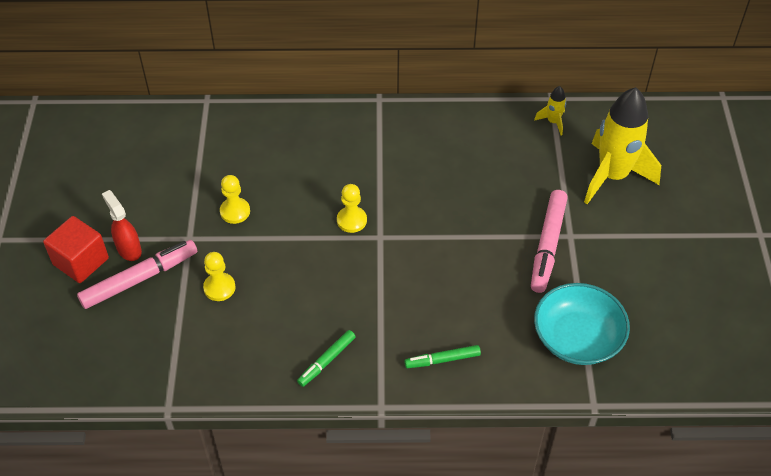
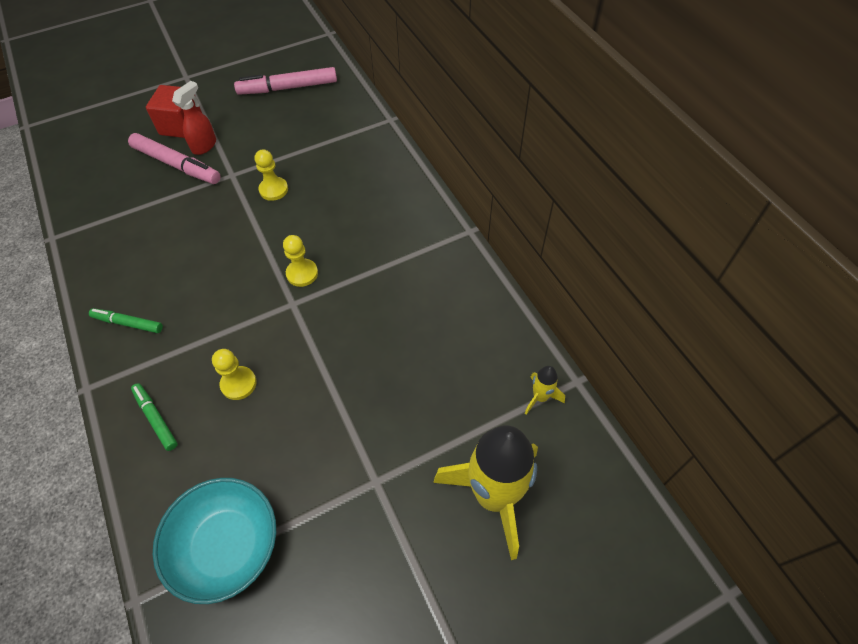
camera: 65 degrees right, 5 degrees up
yellow pawn [203,252,236,301] -> yellow pawn moved to [212,349,257,400]
pink marker [531,190,568,293] -> pink marker moved to [234,67,337,95]

